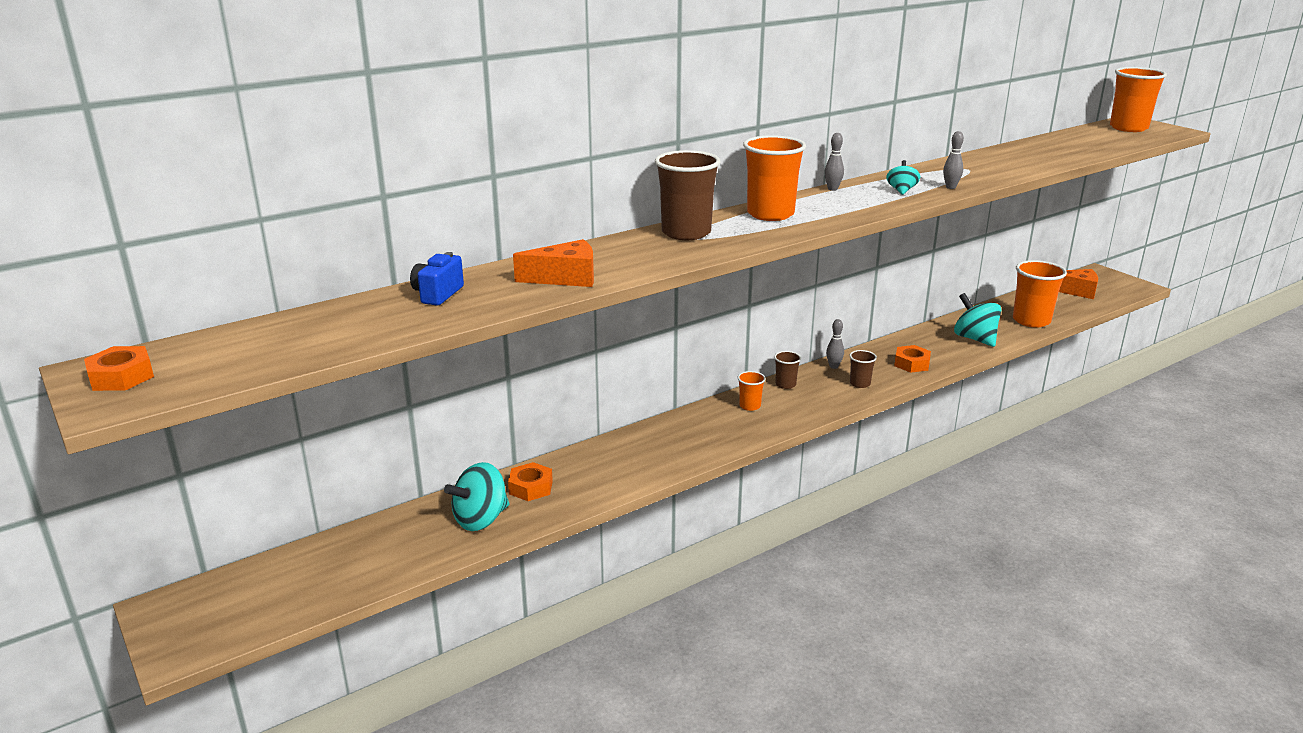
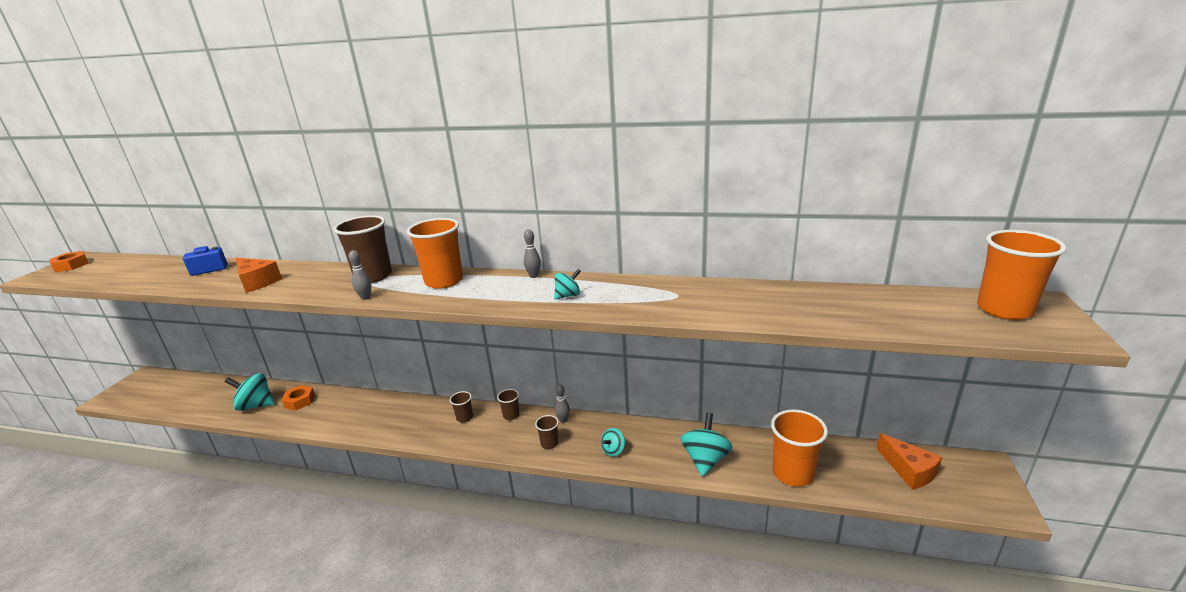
camera: 50 degrees right, 0 degrees up
orange cup [738,371,766,411] -> brown cup [450,391,473,423]
orange nut [894,345,931,373] -> turquoise spinning top [601,428,625,457]
grey bowling pin [943,131,964,189] -> grey bowling pin moved to [348,250,371,300]

